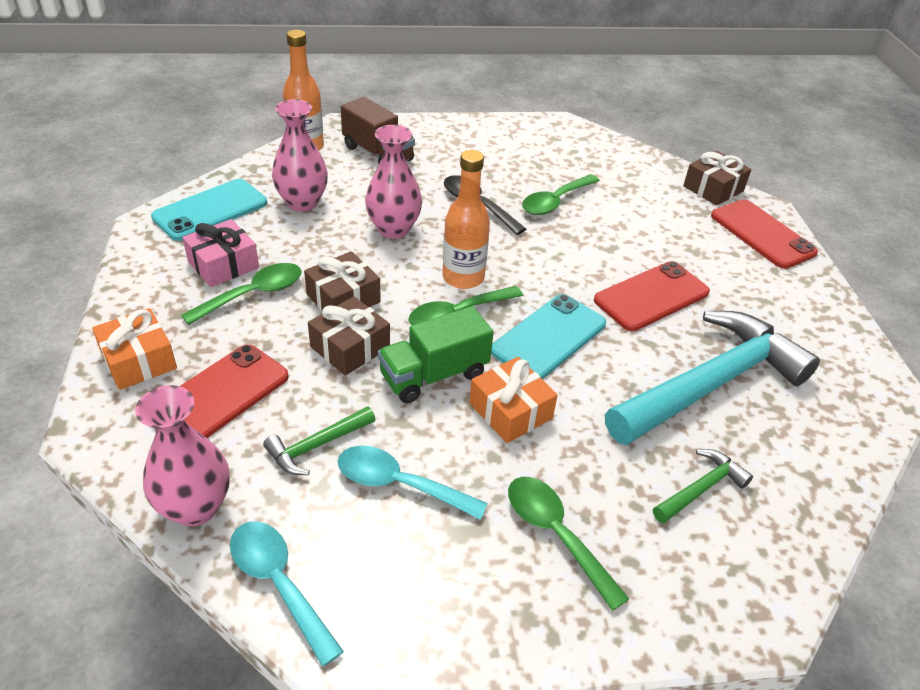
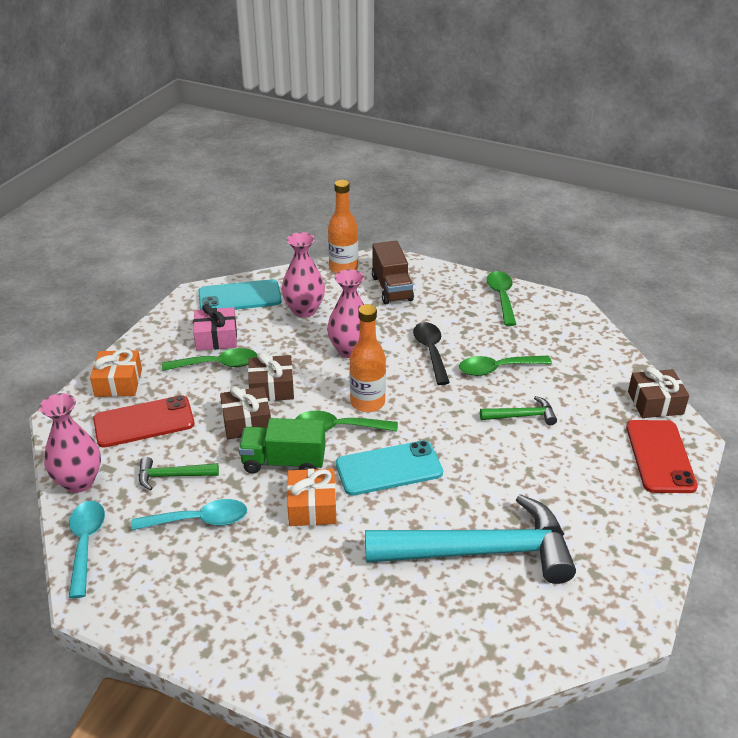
camera: 35 degrees right, 5 degrees down
turquoise spoon [338,446,488,520] -> turquoise spoon turned 120 degrees clockwise [131,499,247,530]
green spoon [508,477,629,611] -> green spoon moved to [487,271,516,326]
red phone [594,261,710,331] -> none
green hammer [653,449,753,523] -> green hammer moved to [480,396,557,425]

